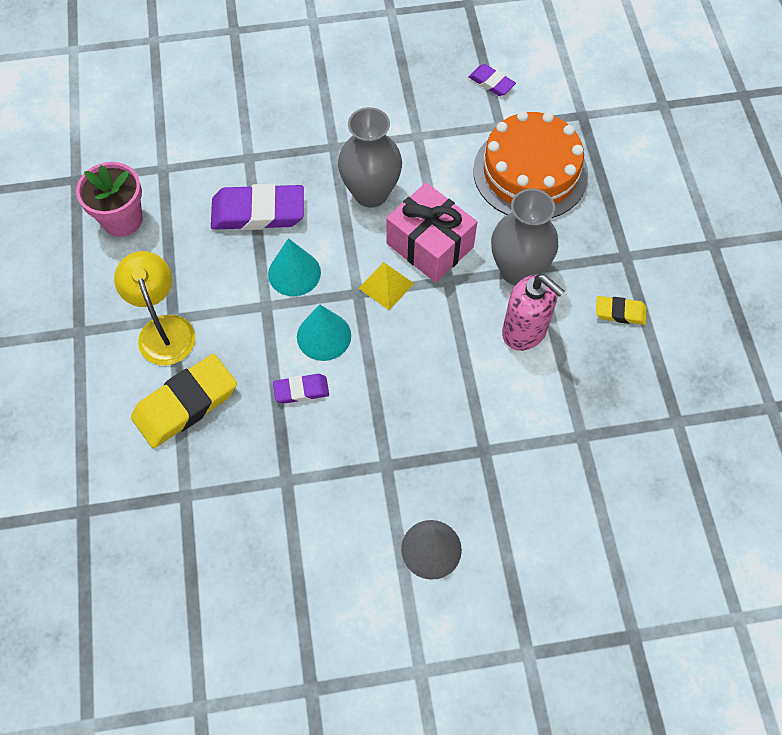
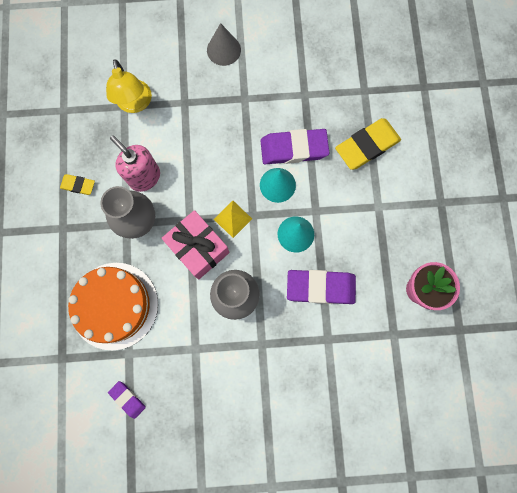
camera: 175 degrees left, 15 degrees up
yellow lamp [114,251,195,365] -> yellow lamp moved to [106,59,152,113]
purple eraser [273,374,329,404] -> purple eraser [261,129,329,164], size x1.92

